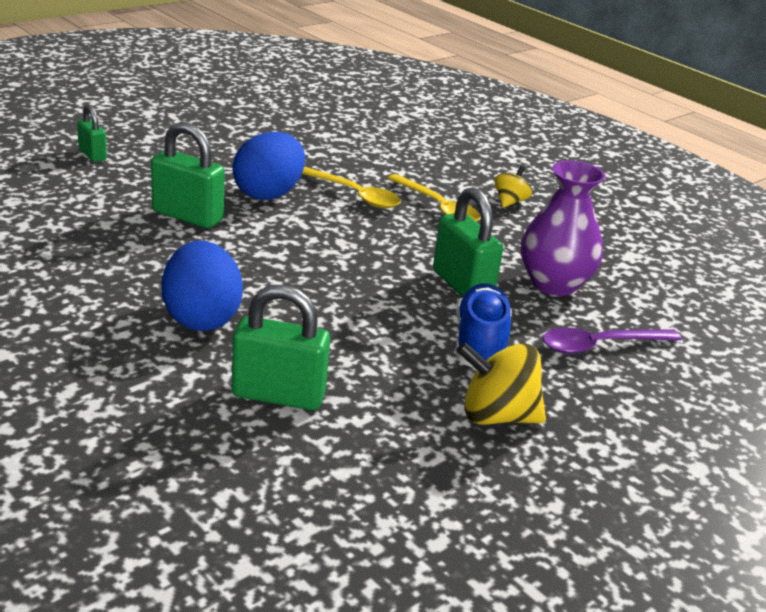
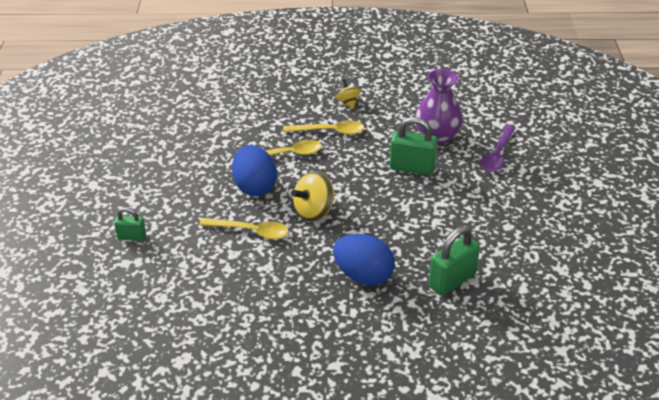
camera: 45 degrees left, 10 degrees up
green padlock [151,122,225,228] -> yellow spoon [199,218,289,239]
blue shoe [456,284,512,369] -> none
yellow spinning top [456,342,546,425] -> yellow spinning top moved to [291,171,334,222]

